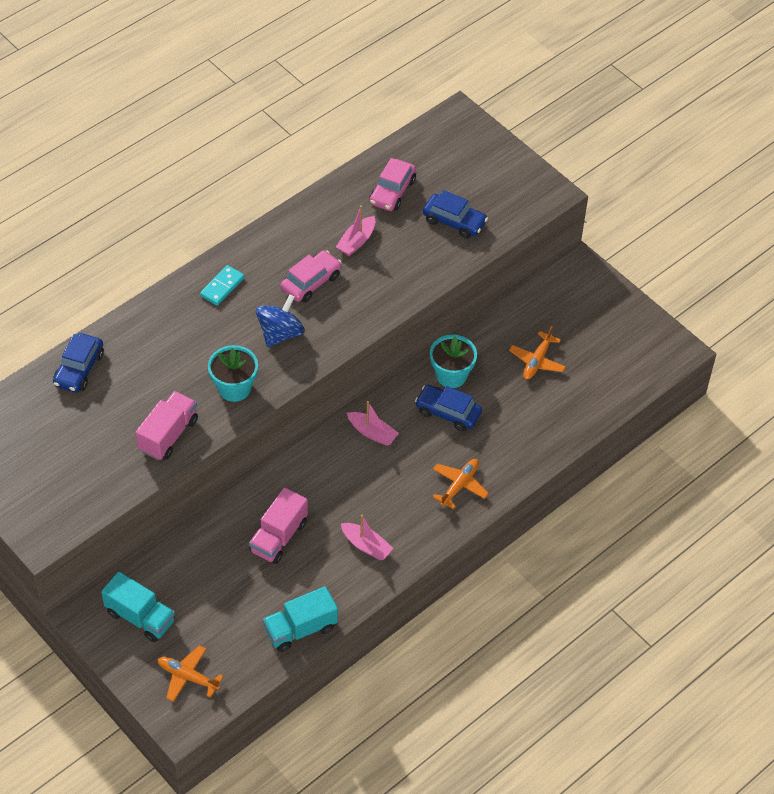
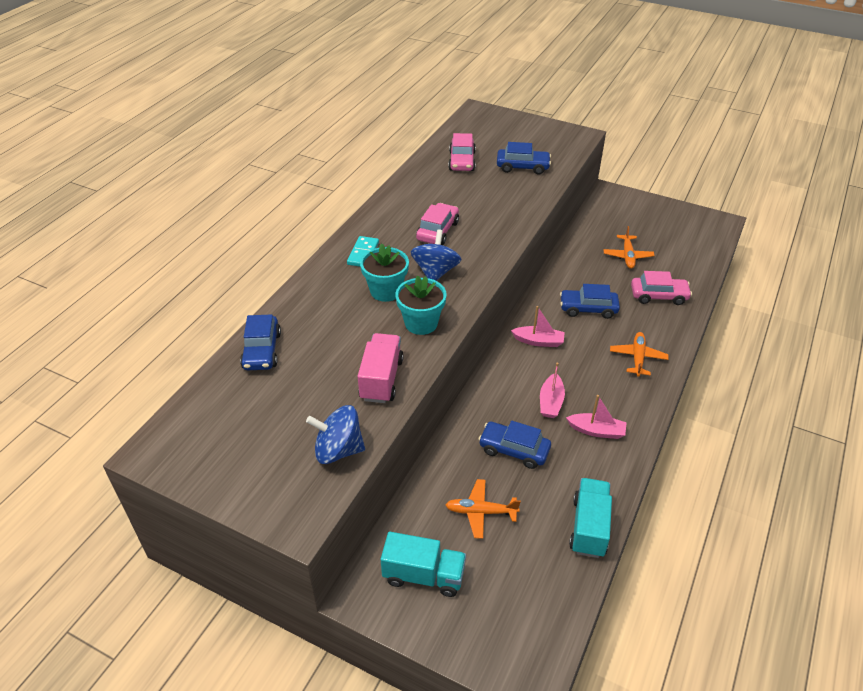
camera: 20 degrees left, 10 degrees down
orange plane [158,645,224,702] -> orange plane moved to [446,479,521,539]
pink truck [249,487,308,564] -> blue car [478,421,551,469]
turquoise truck [263,586,338,652] -> turquoise truck turned 150 degrees clockwise [569,478,612,558]
pink boat [336,205,375,256] -> pink boat moved to [540,363,565,418]
turquoise flower pot [430,335,477,388] -> turquoise flower pot moved to [360,243,409,302]
none -> blue spinning top [306,405,365,464]
none -> pink car [631,271,692,305]

